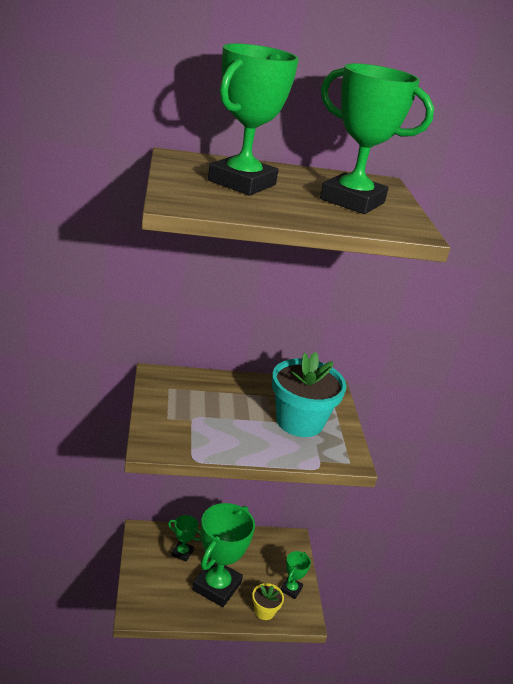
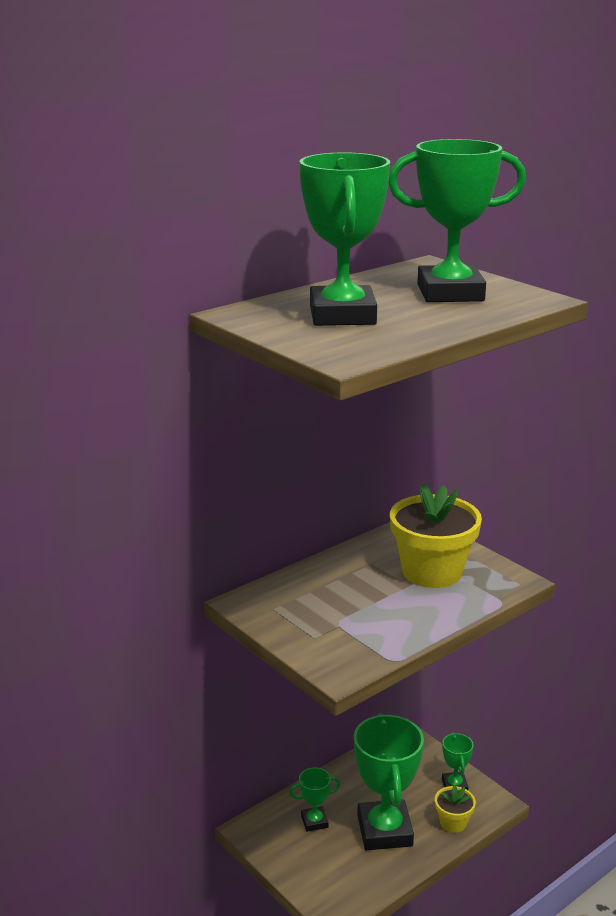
camera: 30 degrees left, 5 degrees down
turquoise flower pot [272,352,347,437] -> yellow flower pot [390,483,482,588]

